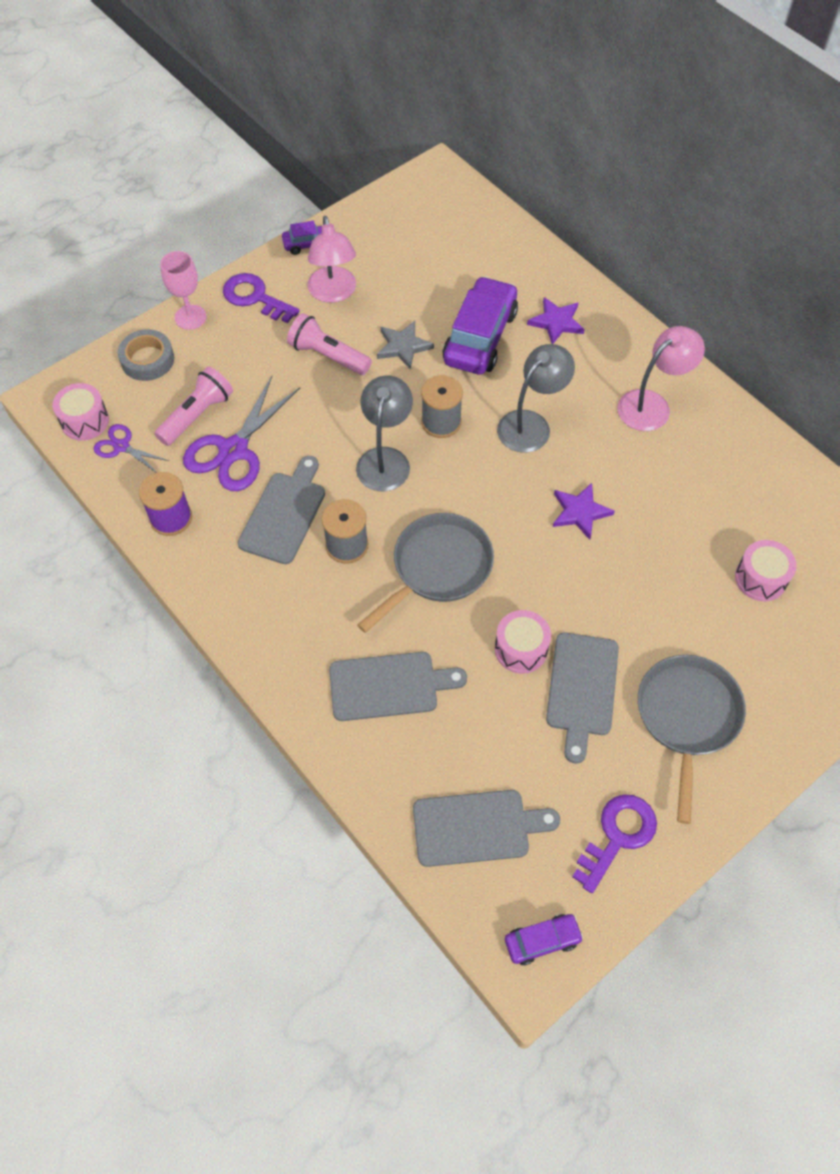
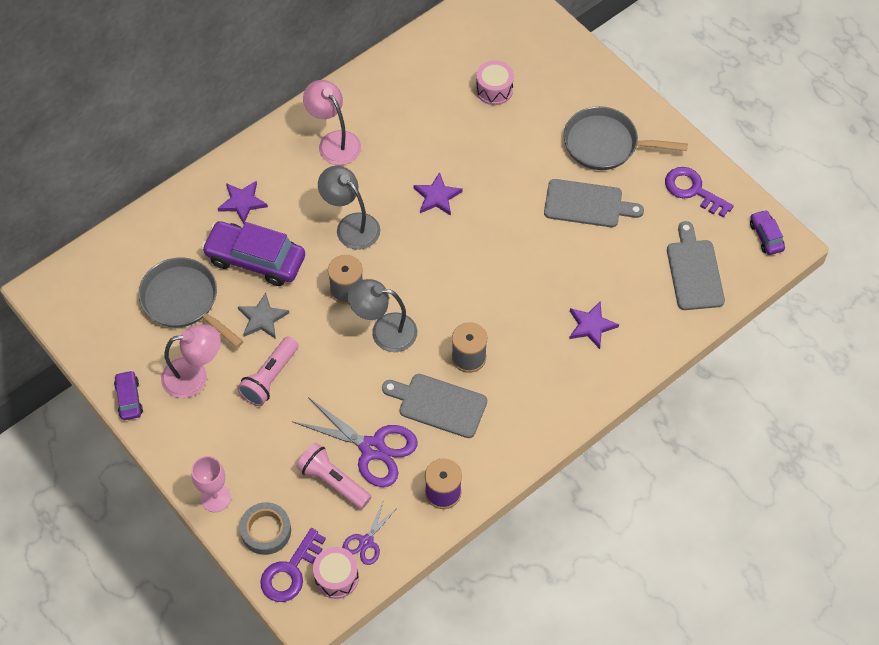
camera: 90 degrees left, 0 degrees up
purple key [223,273,300,323] -> purple key moved to [260,528,326,602]
grey cutting board [329,652,467,721] -> purple star [569,301,619,349]
grey pan [357,513,494,633] -> grey pan moved to [138,257,243,348]
pink drum [495,610,551,674] -> none

